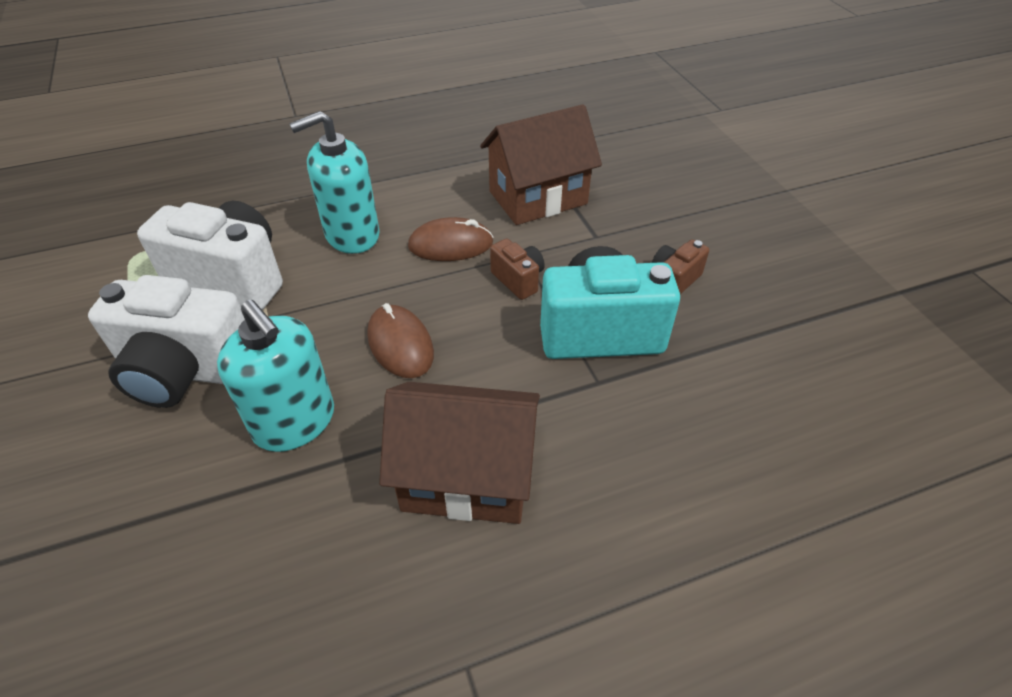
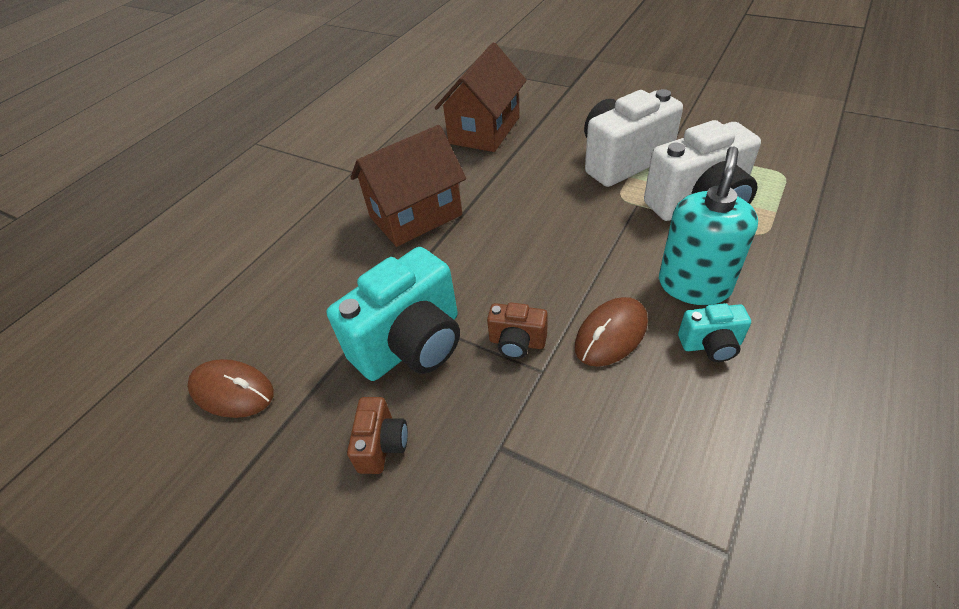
camera: 145 degrees right, 0 degrees up
turquoise soap dispenser [217,299,334,452] -> none
brown mouse [367,303,434,378] -> brown mouse moved to [187,359,274,418]
brown house [480,104,602,225] -> brown house moved to [435,43,527,152]
none -> turquoise camera [678,303,751,362]

